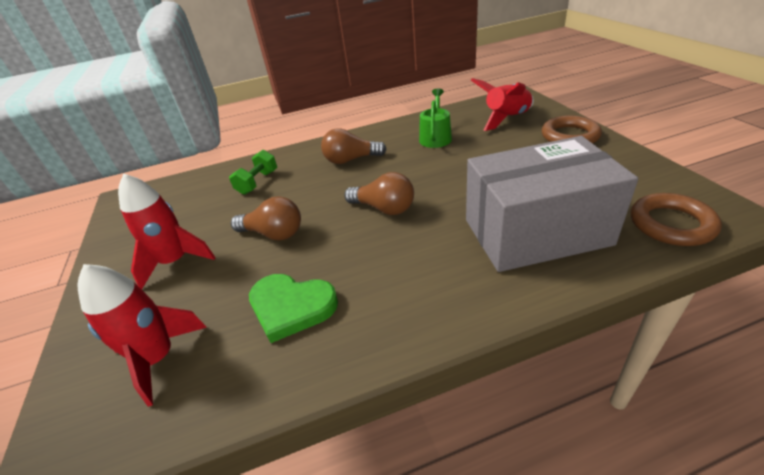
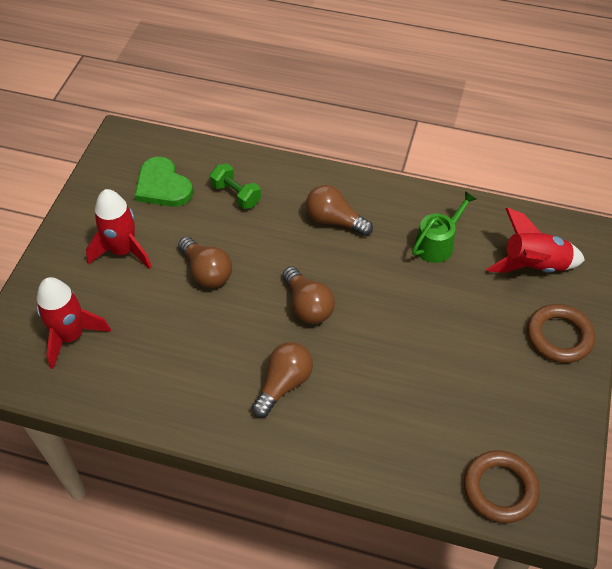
camera: 30 degrees right, 15 degrees up
green dumbbell [229,150,277,195] -> green dumbbell turned 75 degrees clockwise [210,163,261,209]
green heart [249,274,338,343] -> green heart moved to [134,157,193,207]
grey box [466,136,638,272] -> none
none -> brown light bulb [252,342,313,418]

